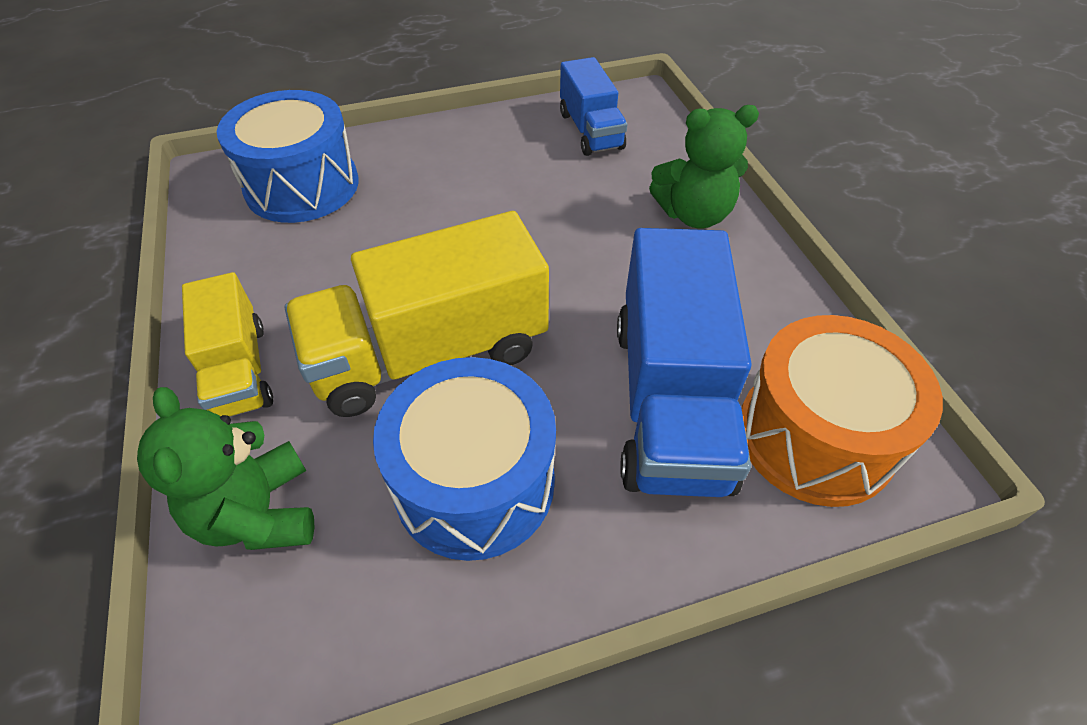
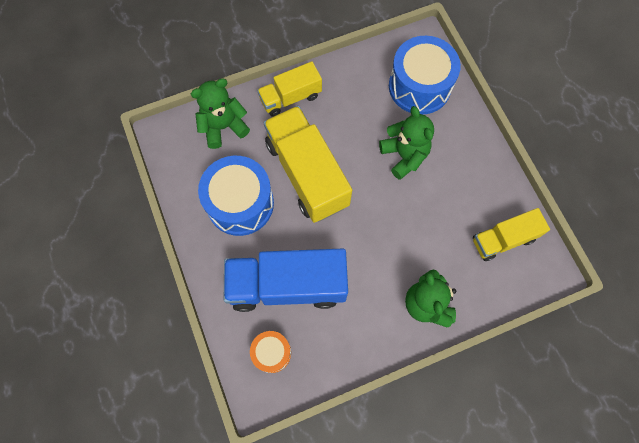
camera: 85 degrees right, 20 degrees up
blue truck [560,57,628,156] -> yellow truck [473,208,550,261]
orange drum [741,315,943,507] -> orange drum [250,331,291,373], size x0.53
none -> green teddy bear [379,106,434,180]

